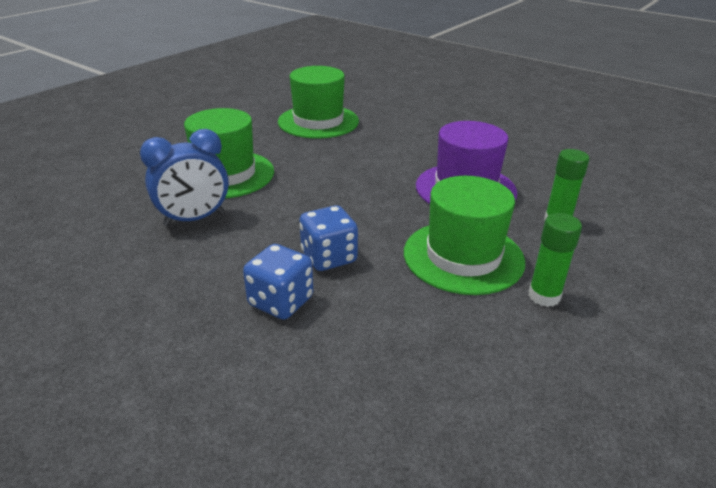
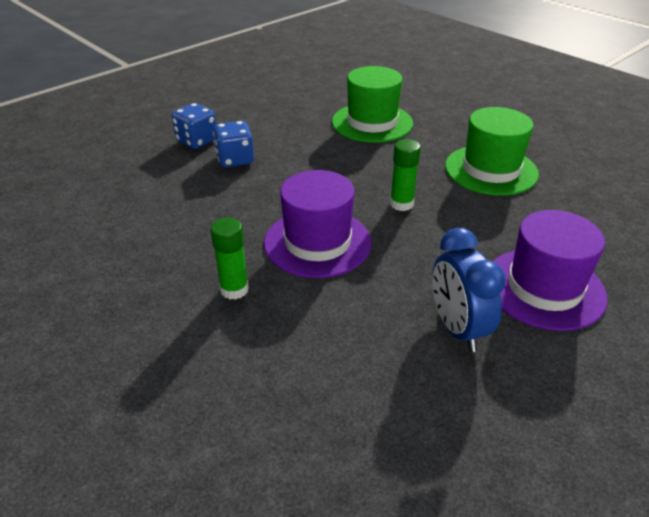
camera: 100 degrees right, 5 degrees up
blue clock [140,129,229,226] -> blue clock moved to [432,228,506,352]
green hat [404,176,525,295] -> none
green glue stick [528,213,582,307] -> green glue stick moved to [390,139,421,211]
none -> purple hat [493,210,607,331]

